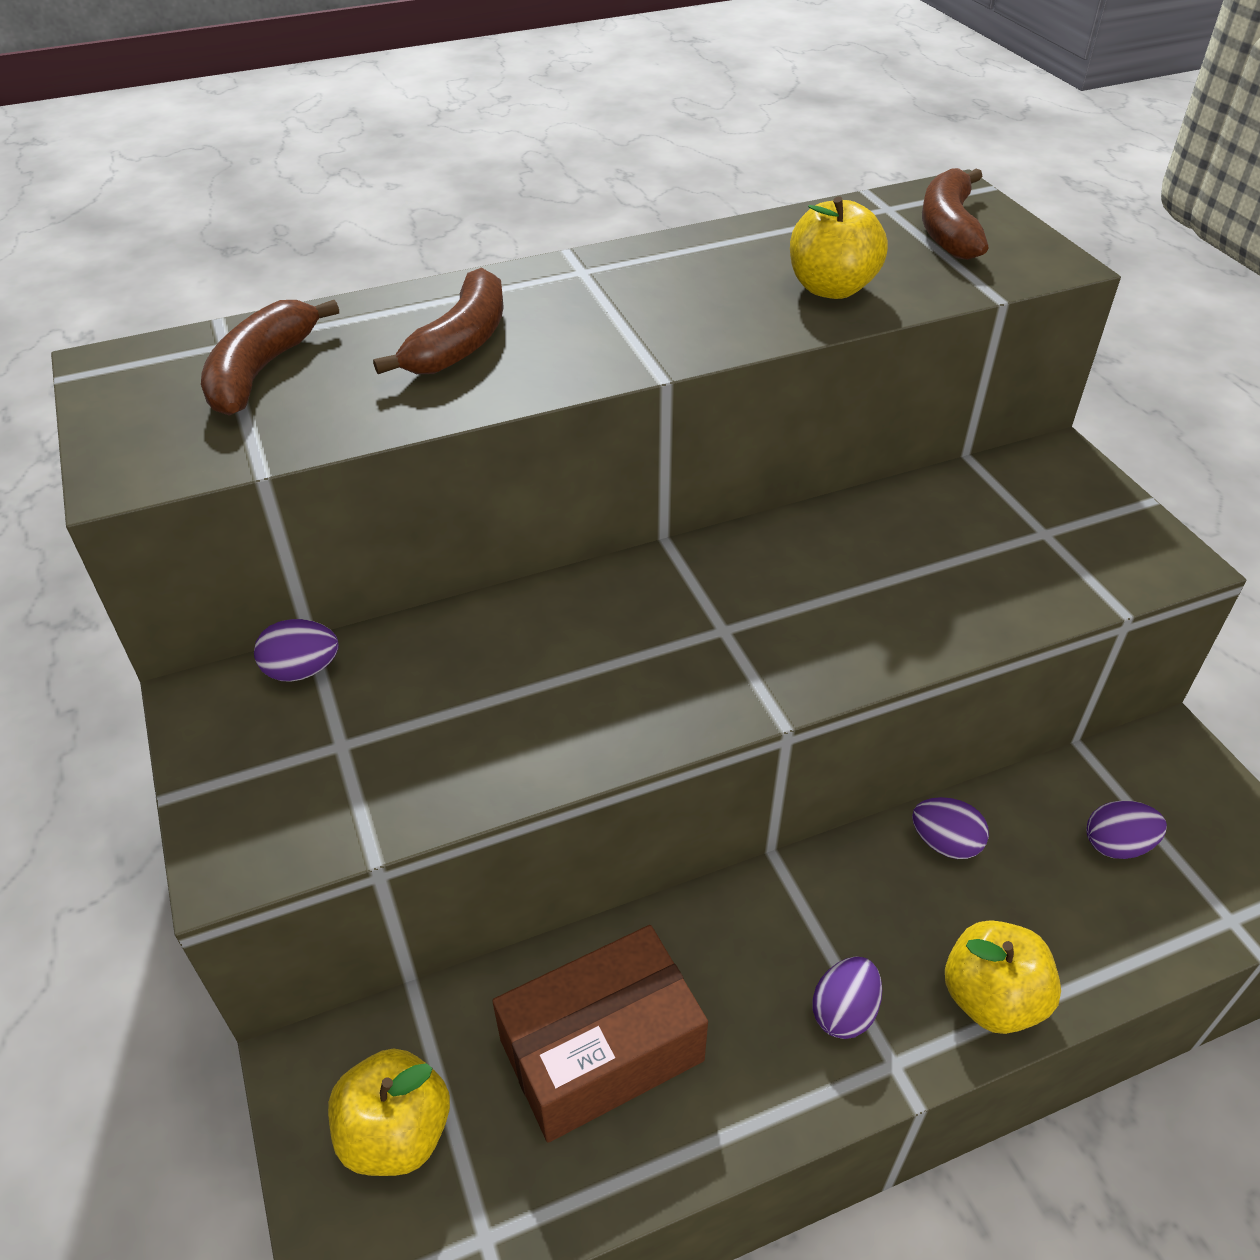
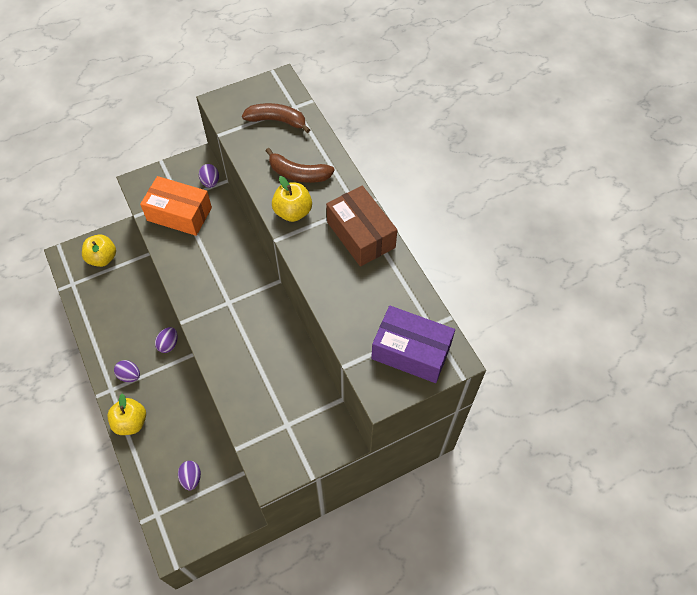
camera: 85 degrees right, 15 degrees up
brown box [492,925,708,1143] -> brown box moved to [326,186,397,267]
yellow apple [790,196,888,299] -> yellow apple moved to [272,176,312,222]
purple egg [912,797,989,859] -> purple egg moved to [155,327,178,353]
brown banana [922,168,989,260] -> purple box [371,306,455,383]
none -> orange box [140,176,212,236]

